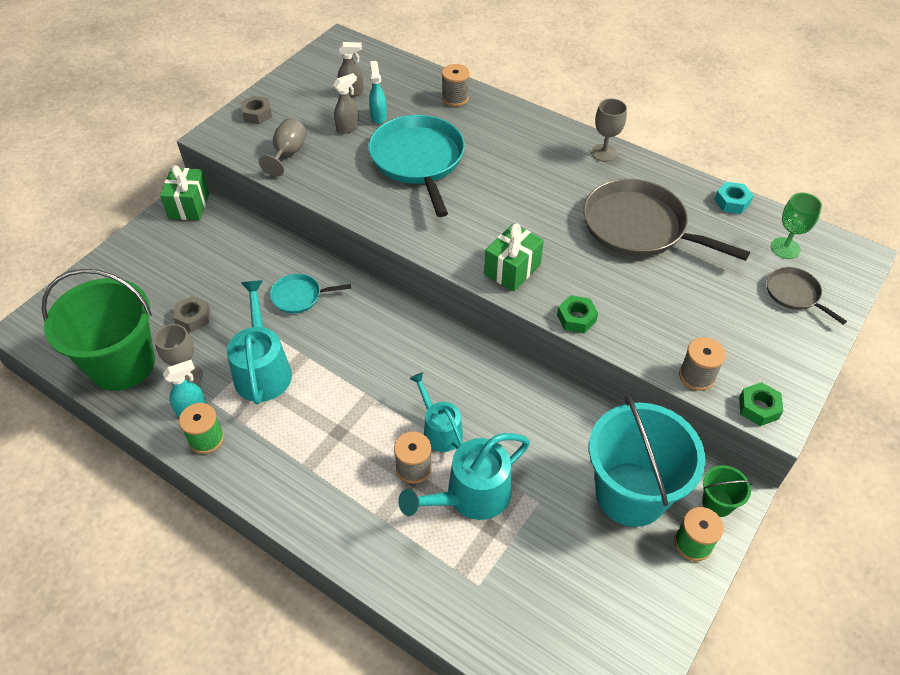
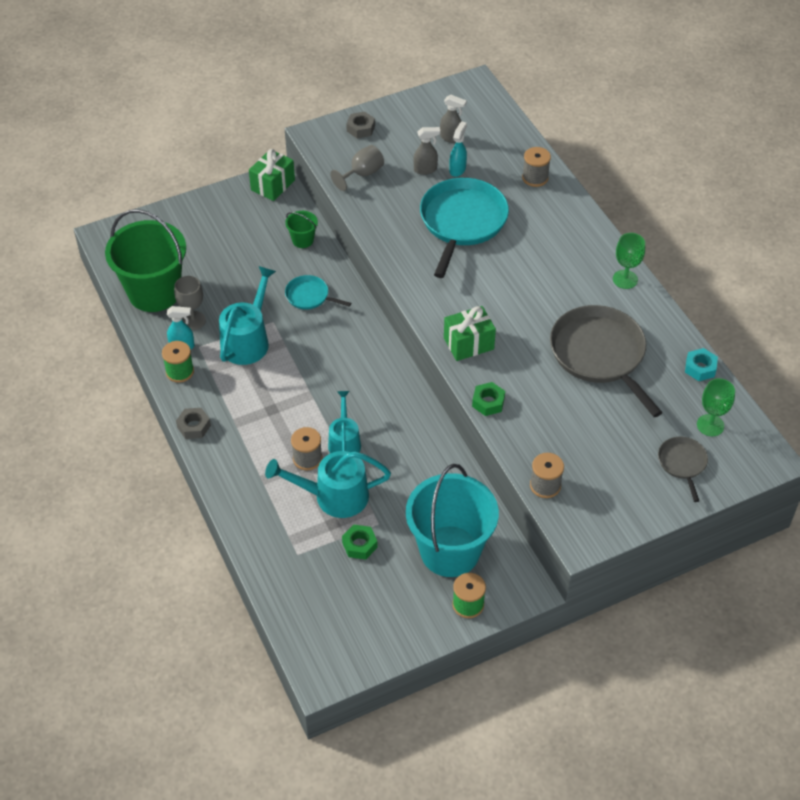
camera: 30 degrees right, 0 degrees up
grey nut [173,296,210,332] -> grey nut moved to [176,408,211,439]
grey goblet [591,98,627,162] -> green goblet [613,233,645,289]
green bucket [702,465,752,517] -> green bucket moved to [285,211,318,248]
green nut [739,382,783,426] -> green nut moved to [342,524,378,560]

